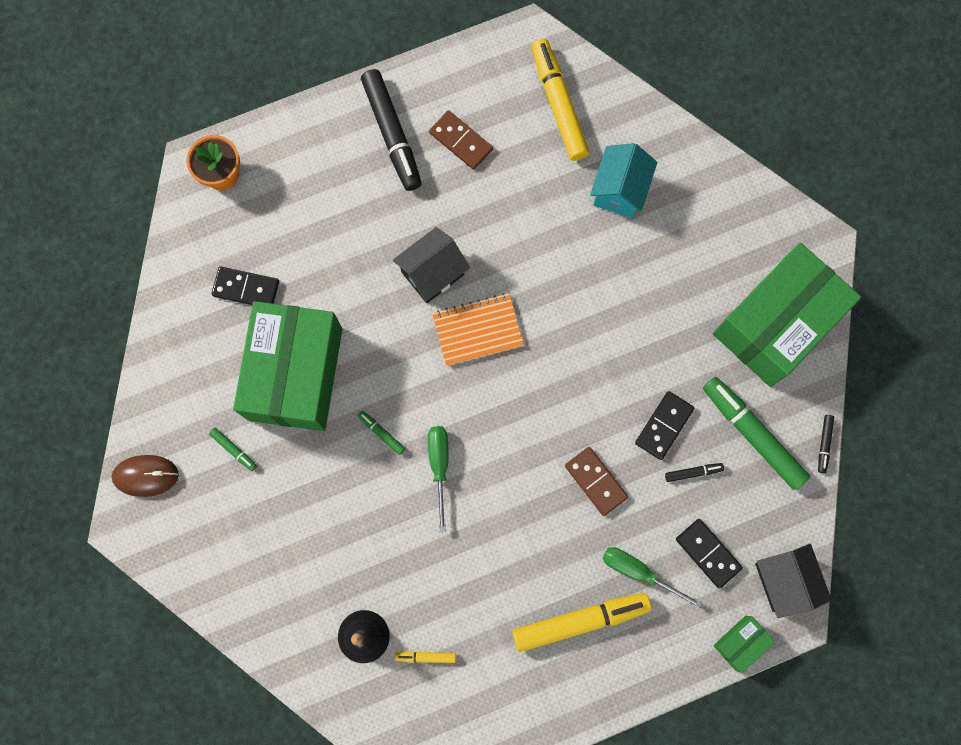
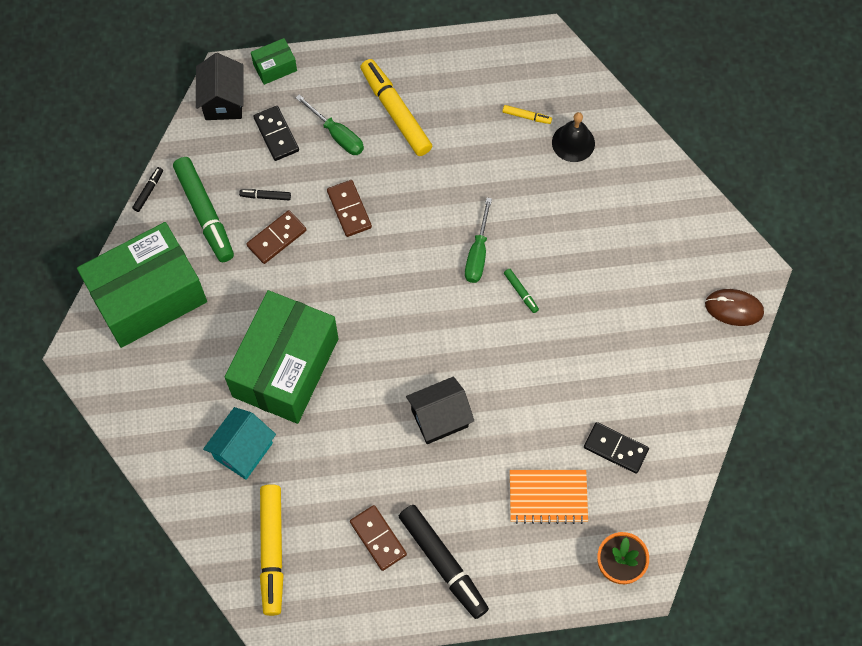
camera: 165 degrees left, 10 degrees down
green marker [209,428,257,471] -> none
green box [233,301,342,431] -> green box moved to [225,290,339,424]
black marker [361,69,422,191] -> black marker turned 150 degrees clockwise [399,505,489,619]
orange notebook [432,293,524,366] -> orange notebook moved to [510,470,588,524]
yellow marker [512,593,652,652] -> yellow marker turned 60 degrees clockwise [360,59,432,156]
black domino [635,391,694,460] -> brown domino [246,210,306,264]

